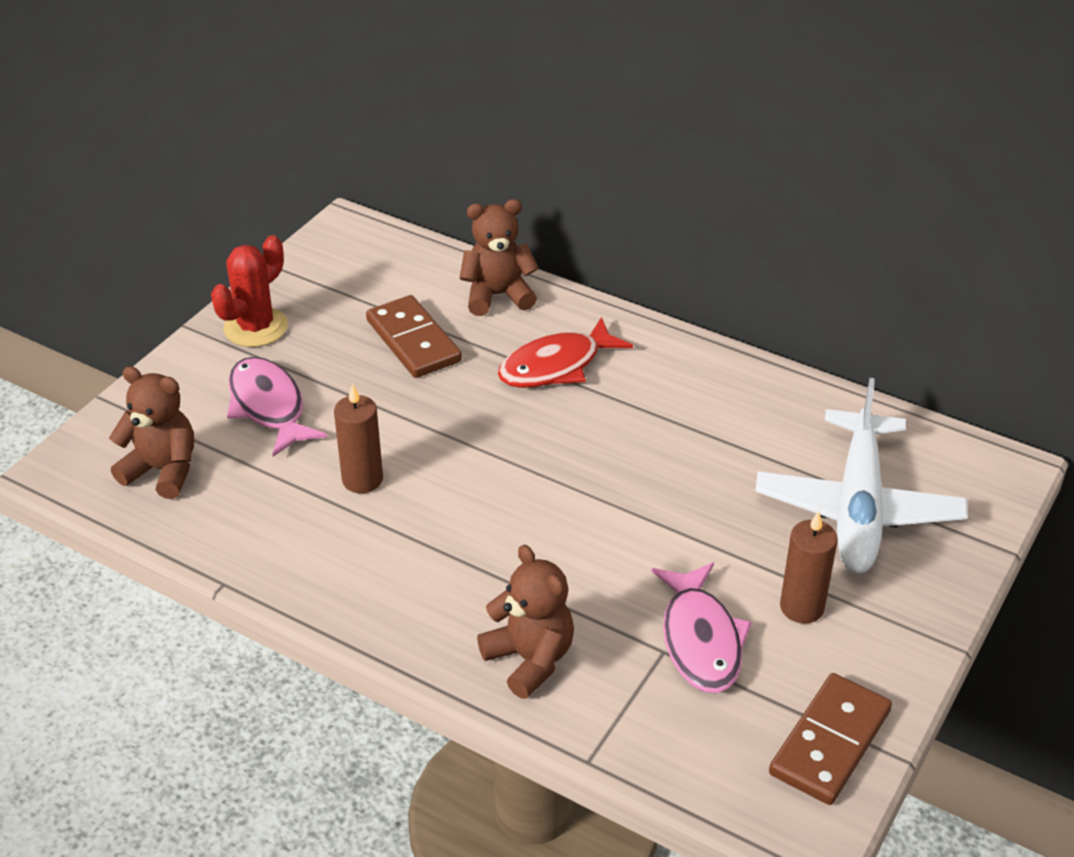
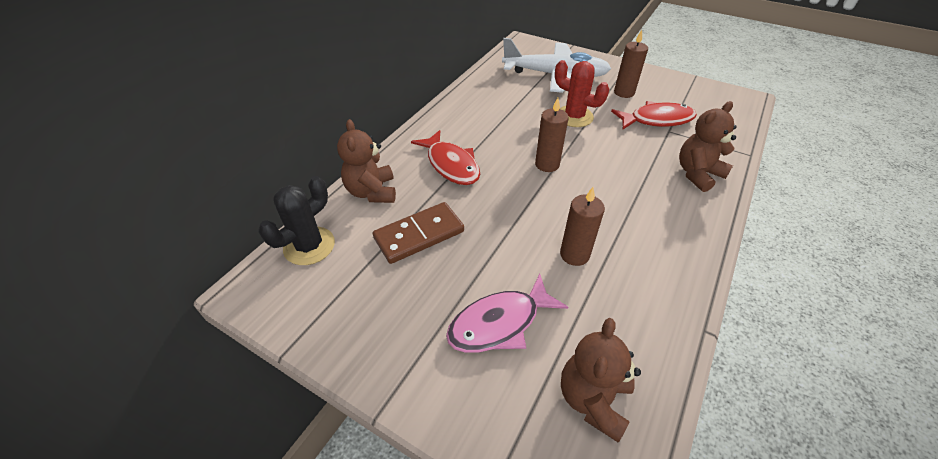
camera: 90 degrees left, 5 degrees up
red cactus [211,235,288,347] -> red cactus moved to [555,60,610,127]
pink fish [651,562,752,693] -> red fish [611,101,697,130]
brown domino [769,673,892,805] -> none
none -> black cactus [259,176,335,265]
none -> brown candle [535,98,569,172]

